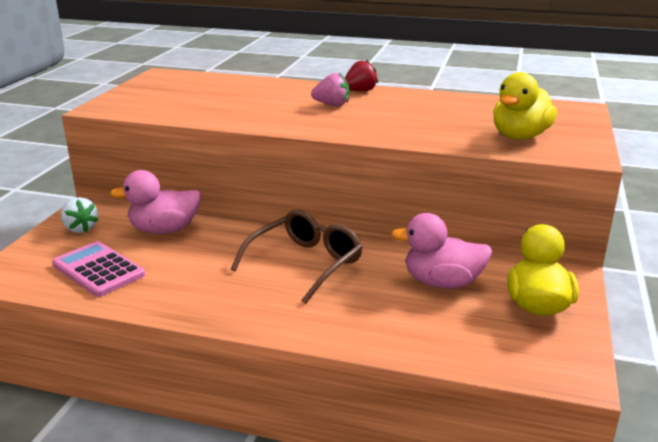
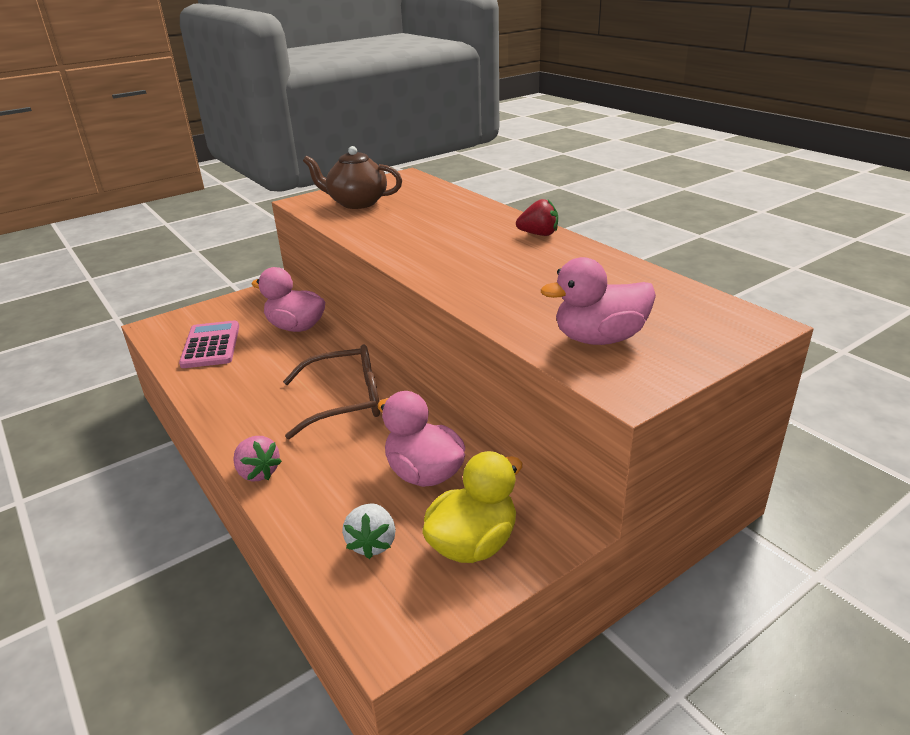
camera: 40 degrees right, 5 degrees up
white strawberry [61,197,98,233] -> white strawberry moved to [342,503,396,559]
pink strawberry [311,73,349,106] -> pink strawberry moved to [233,436,282,481]
yellow duck [493,72,557,140] -> pink duck [541,257,656,345]
none -> brown teapot [303,146,402,209]

